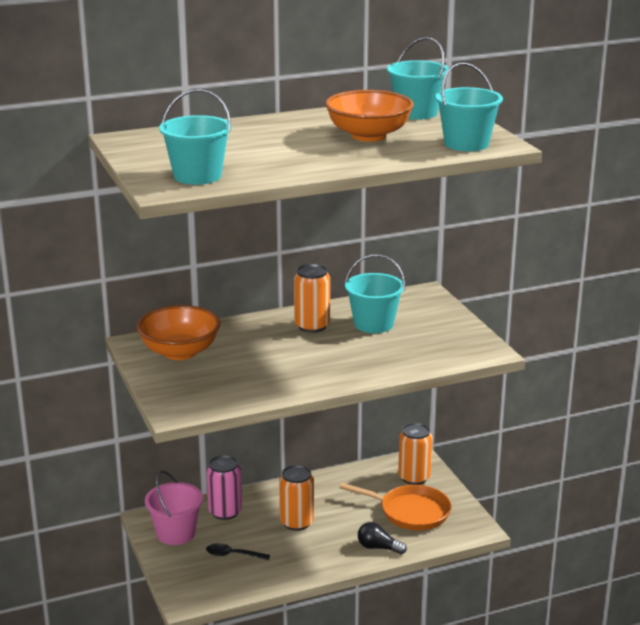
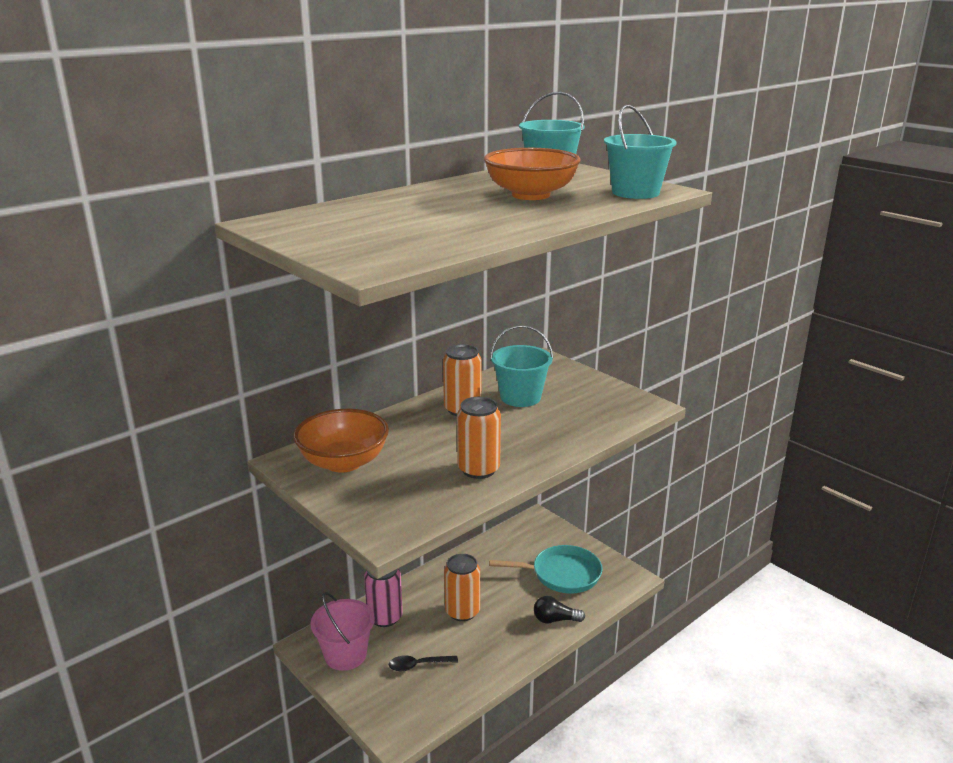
camera: 20 degrees left, 0 degrees up
turquoise bucket [159,89,232,185] -> none
orange pan [339,483,451,530] -> turquoise pan [489,545,603,594]
orange can [398,423,433,485] -> orange can moved to [457,397,501,479]

